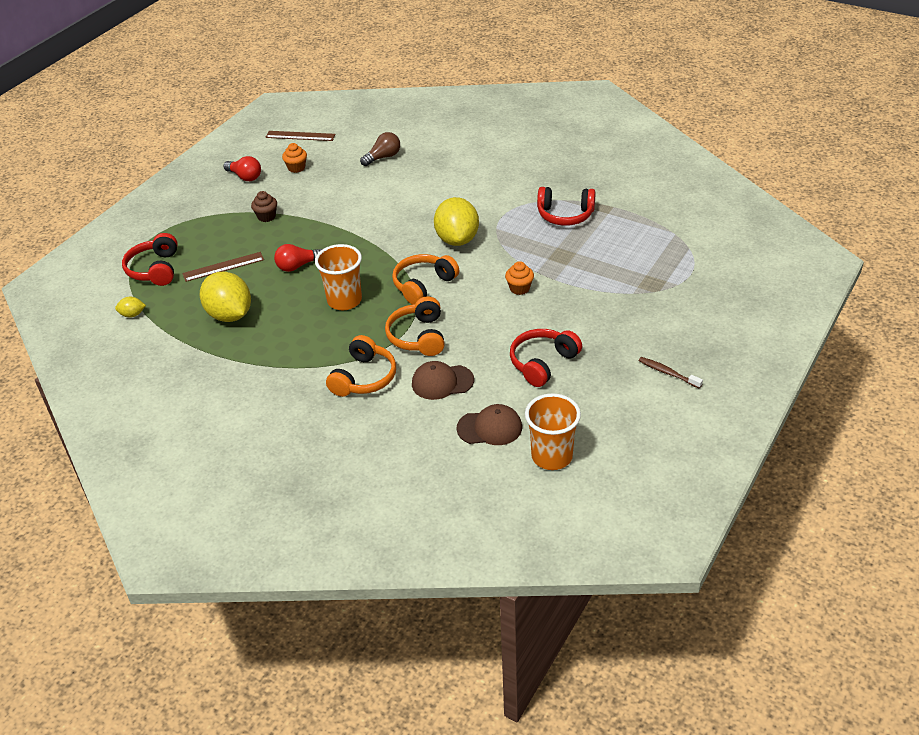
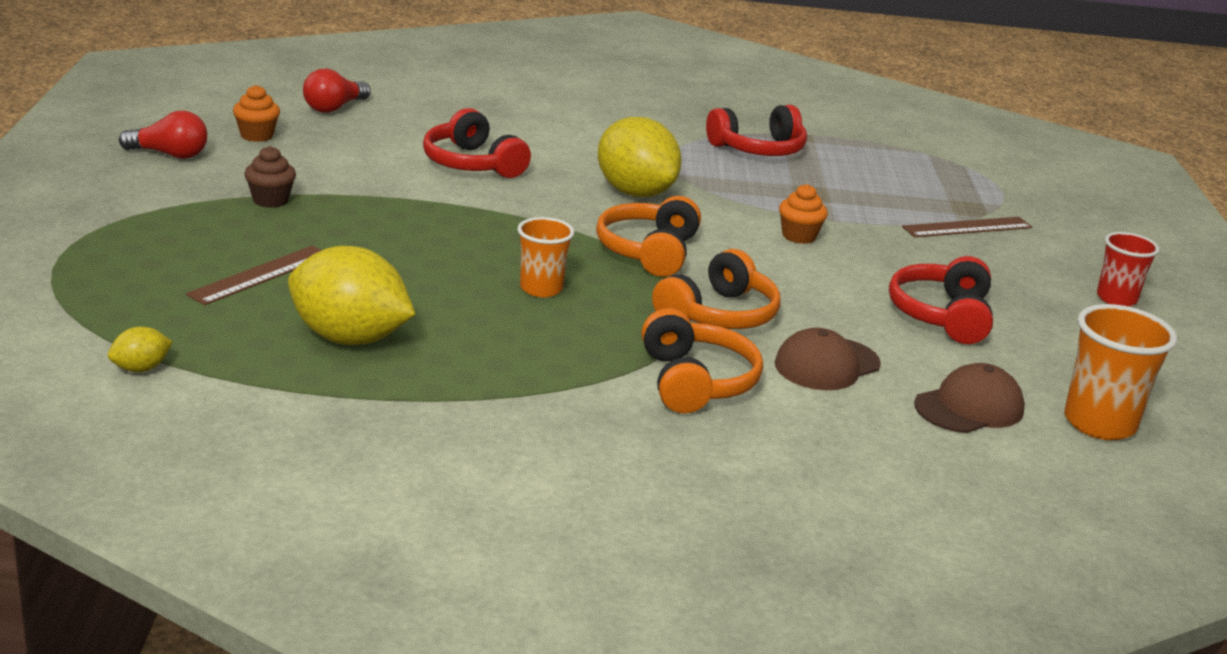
camera: 35 degrees left, 15 degrees down
red headphones [122,233,178,286] -> red headphones moved to [423,108,531,178]
brown ruler [266,131,336,141] -> brown ruler moved to [902,217,1032,237]
red light bulb [274,244,323,272] -> red light bulb moved to [303,69,371,113]
orange cup [315,244,362,310] -> orange cup [517,217,574,297], size x0.65
brown light bulb [360,132,400,166] -> none
orange headphones [385,296,444,356] -> orange headphones turned 105 degrees counterclockwise [652,249,781,329]
brown toothbrush [639,357,703,388] -> red cup [1097,232,1160,307]

